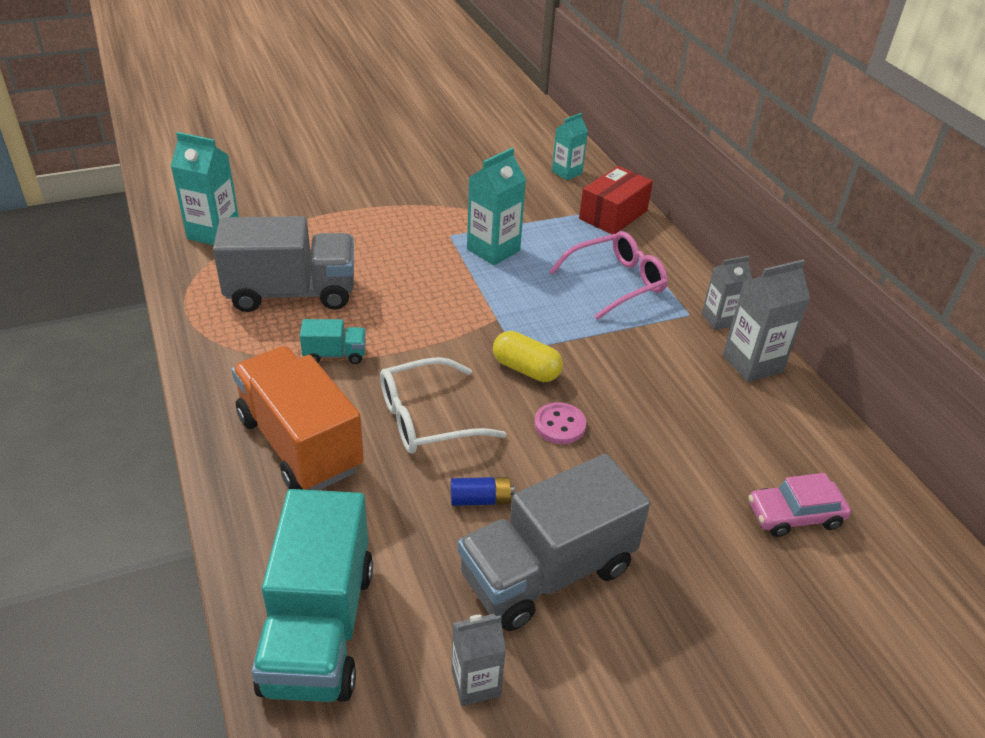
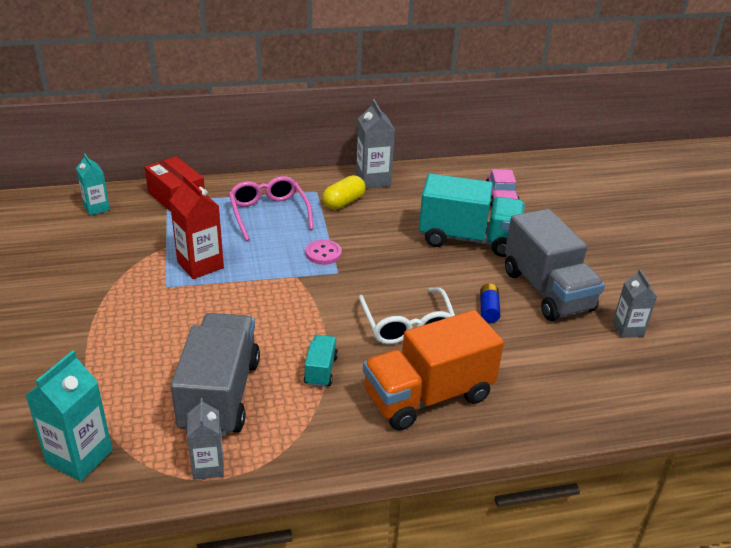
camera: 80 degrees left, 5 degrees down
turquoise truck [251,489,373,702] -> turquoise truck moved to [419,174,525,257]
turquoise carton [467,148,526,265] -> red carton [169,175,224,279]
yellow capsule [493,331,563,382] -> yellow capsule moved to [323,175,366,210]
pink button [534,402,586,444] -> pink button moved to [306,240,342,265]
grey carton [702,256,752,330] -> grey carton moved to [187,398,224,480]

